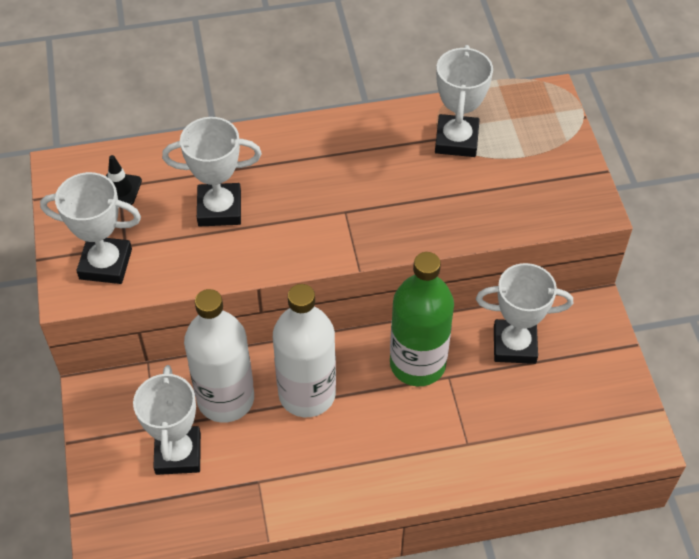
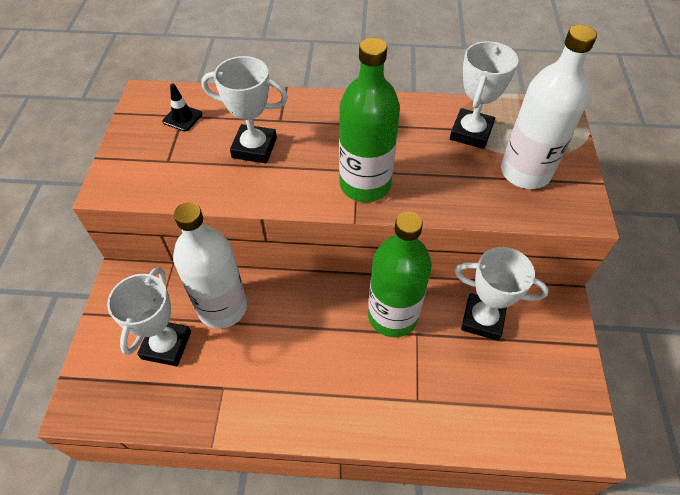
camera: 15 degrees right, 0 degrees up
white trophy [40,172,141,284] -> none
white bottle [273,284,336,417] -> white bottle moved to [501,25,597,189]
none -> green bottle [339,38,400,202]

